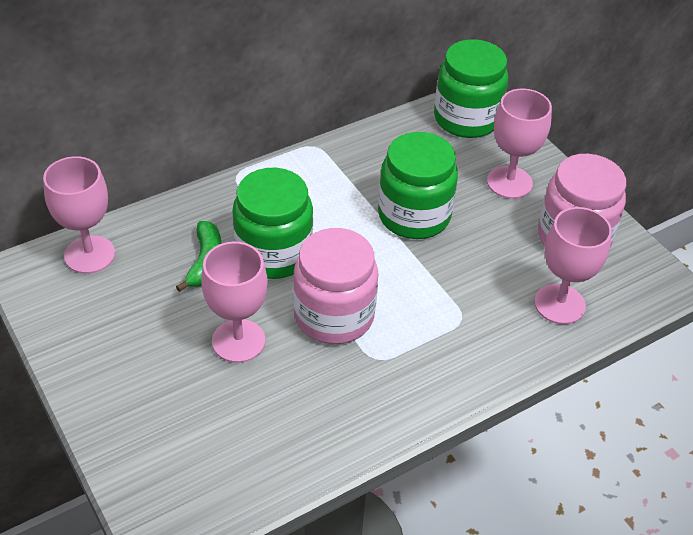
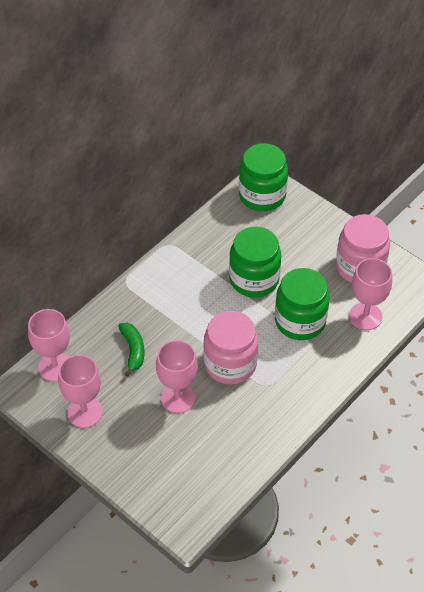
camera: 15 degrees left, 5 degrees up
green jar [232,168,313,279] -> green jar moved to [275,268,330,340]
pink goblet [487,88,552,199] -> pink goblet moved to [58,355,103,428]

